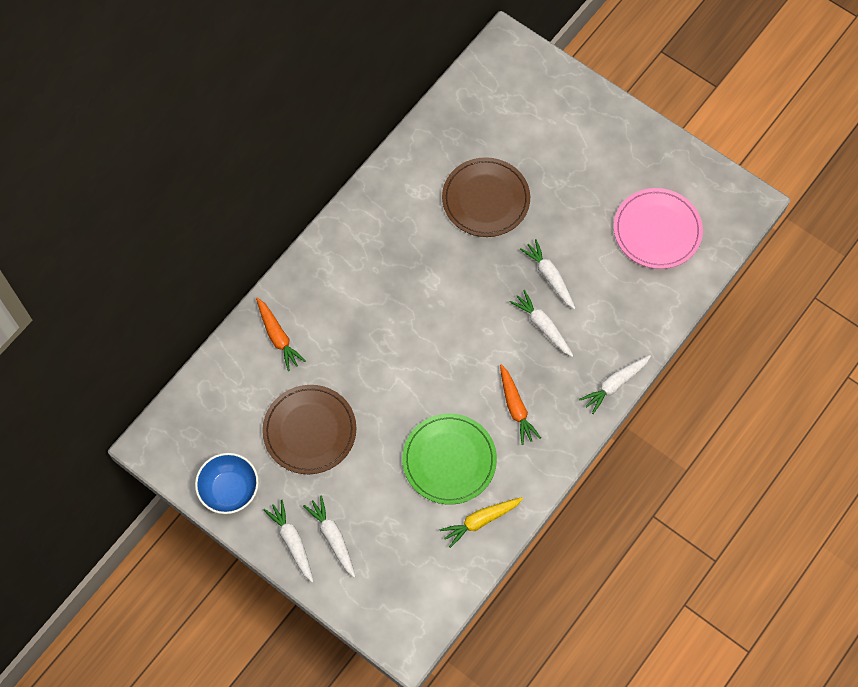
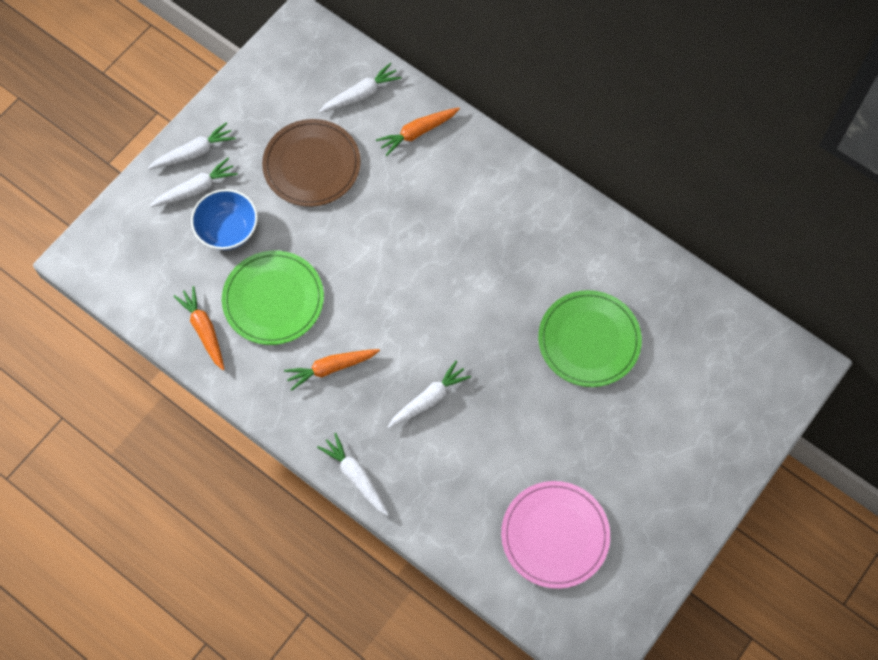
camera: 90 degrees right, 0 degrees up
blue bowl [195,453,259,514] -> blue bowl moved to [191,189,258,250]
yellow carrot [440,497,523,548] -> orange carrot [173,286,225,370]
brown plate [442,157,530,237] -> green plate [538,290,642,387]
white carrot [520,239,576,309] -> white carrot moved to [319,63,401,113]

